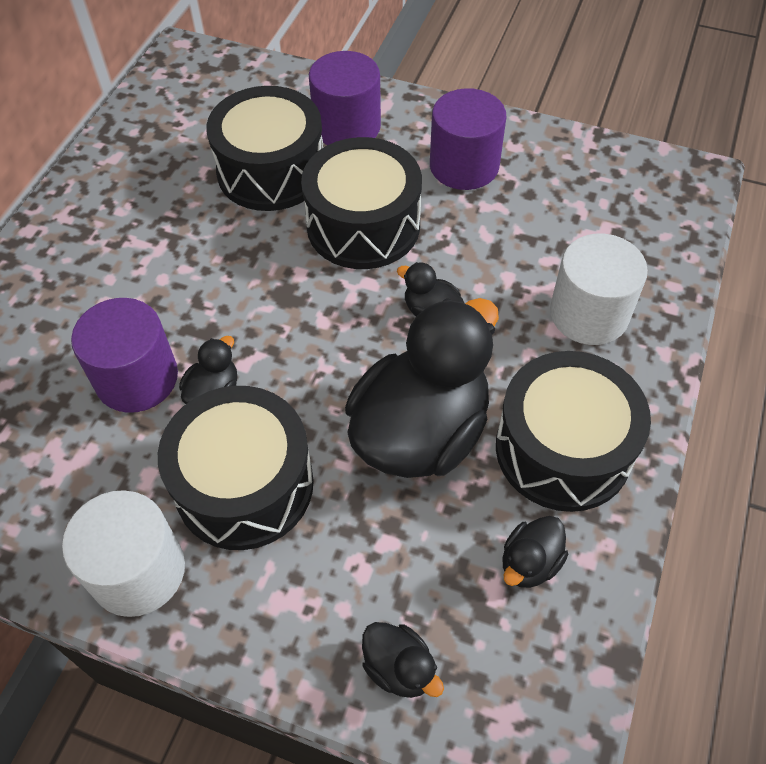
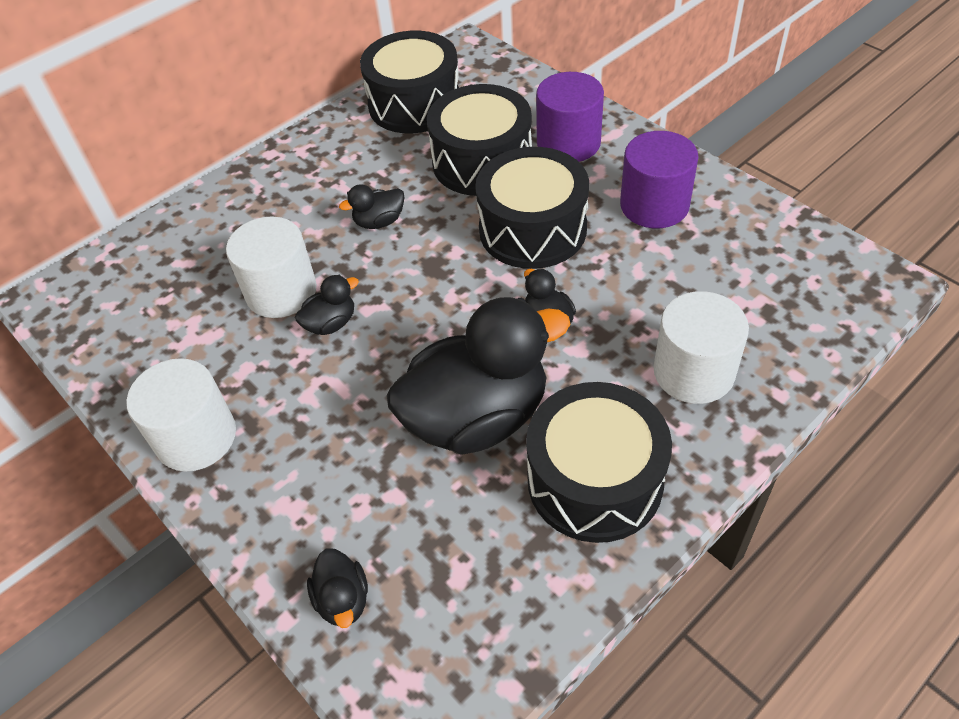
camera: 30 degrees right, 5 degrees down
purple cylinder [71,298,178,413] -> white cylinder [226,216,317,318]
black drum [158,386,314,550] -> black drum moved to [360,31,459,133]
black duck [503,516,568,588] -> black duck moved to [339,184,405,229]

